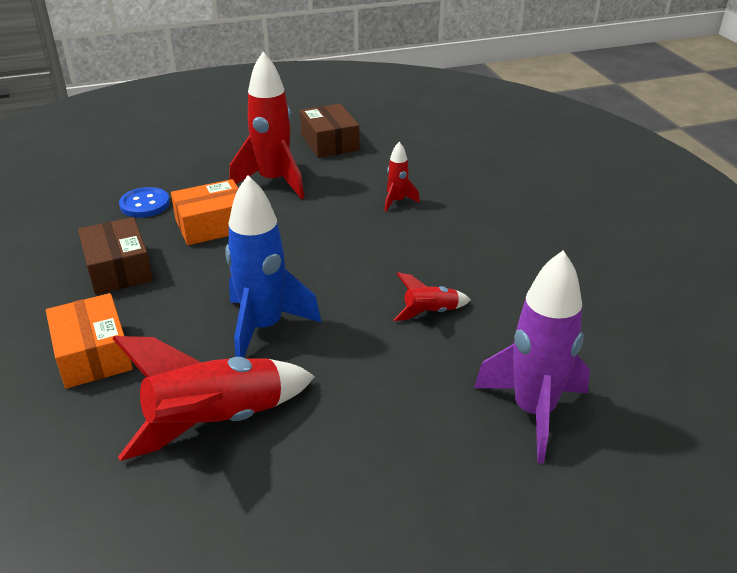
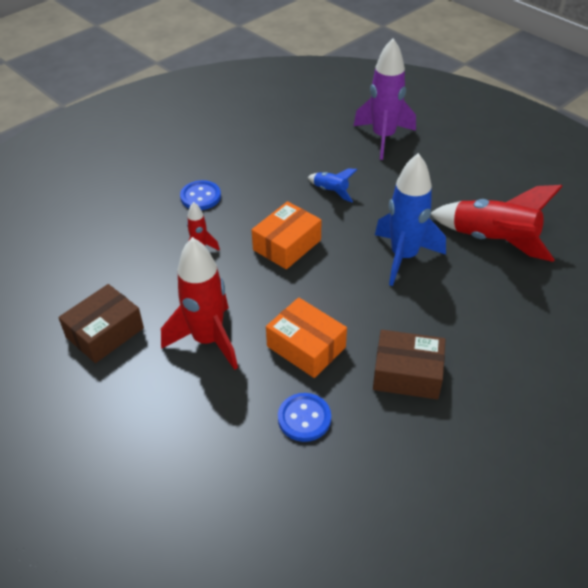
camera: 115 degrees left, 10 degrees up
orange box [46,293,133,389] -> orange box moved to [252,201,321,269]
brown box [78,217,153,295] -> brown box turned 60 degrees clockwise [373,330,446,399]
red rocket [393,272,471,321] -> blue rocket [308,169,358,202]
none -> blue button [180,180,221,210]

